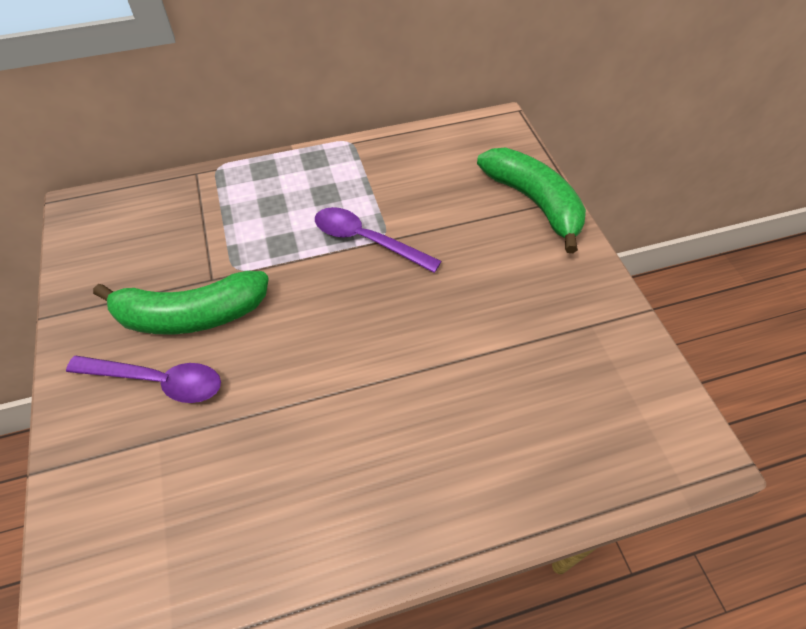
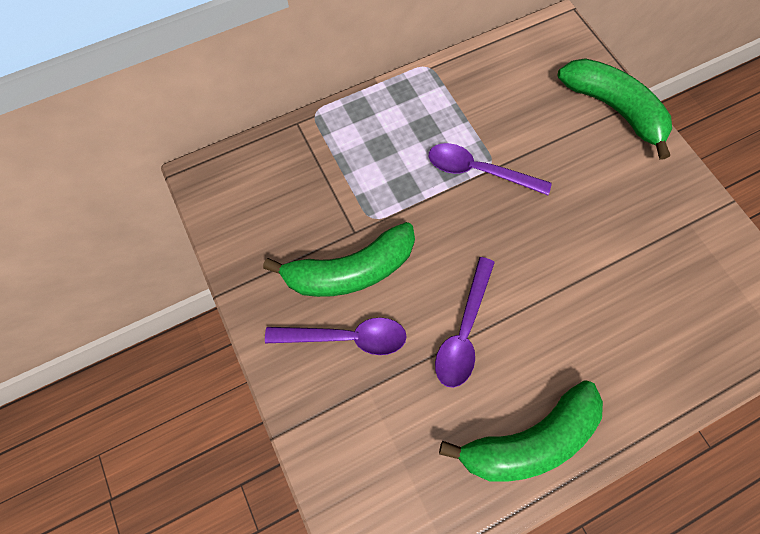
camera: 10 degrees left, 15 degrees up
none -> purple spoon [435,257,495,388]
none -> green banana [439,380,603,482]

